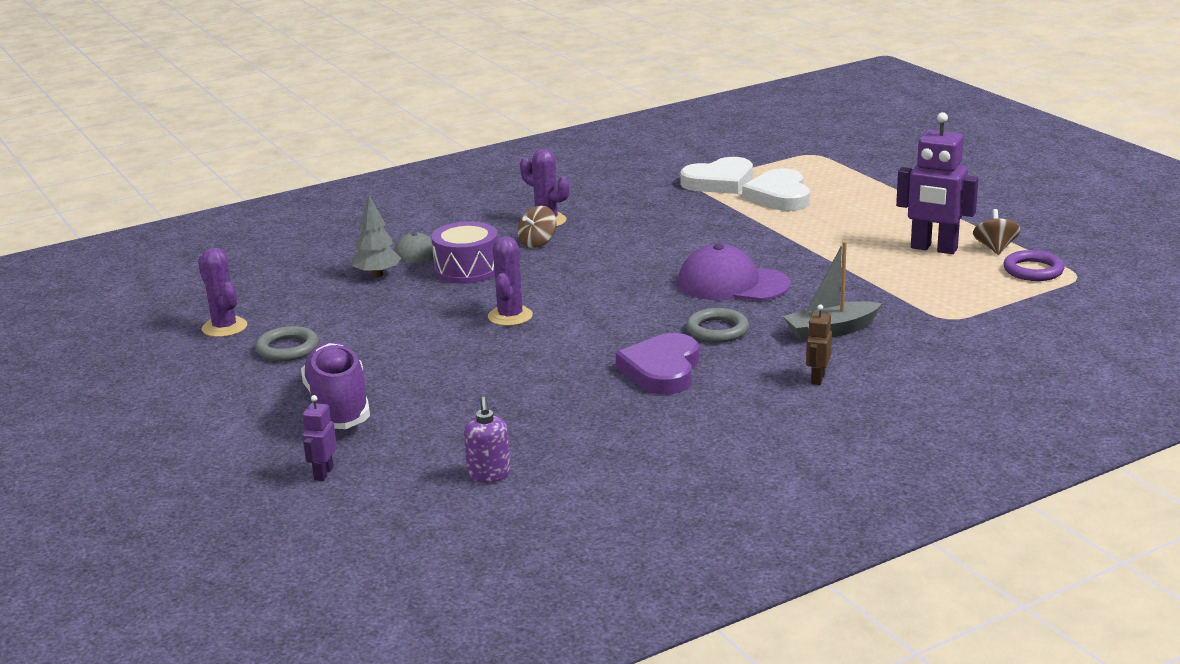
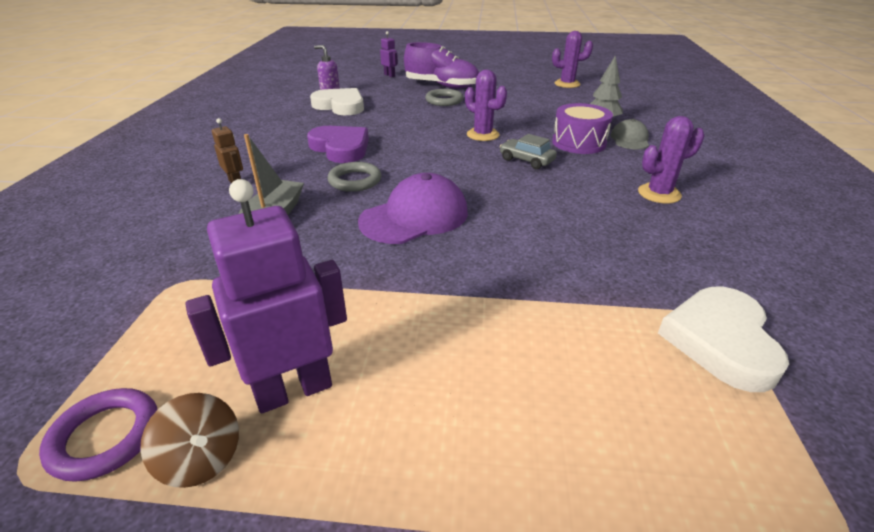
camera: 125 degrees right, 10 degrees up
grey ring [255,326,319,361] -> grey ring moved to [425,89,463,106]
brown spinning top [518,206,557,248] -> none
white heart [742,168,810,211] -> white heart moved to [310,88,364,115]
none -> grey car [500,134,557,169]

